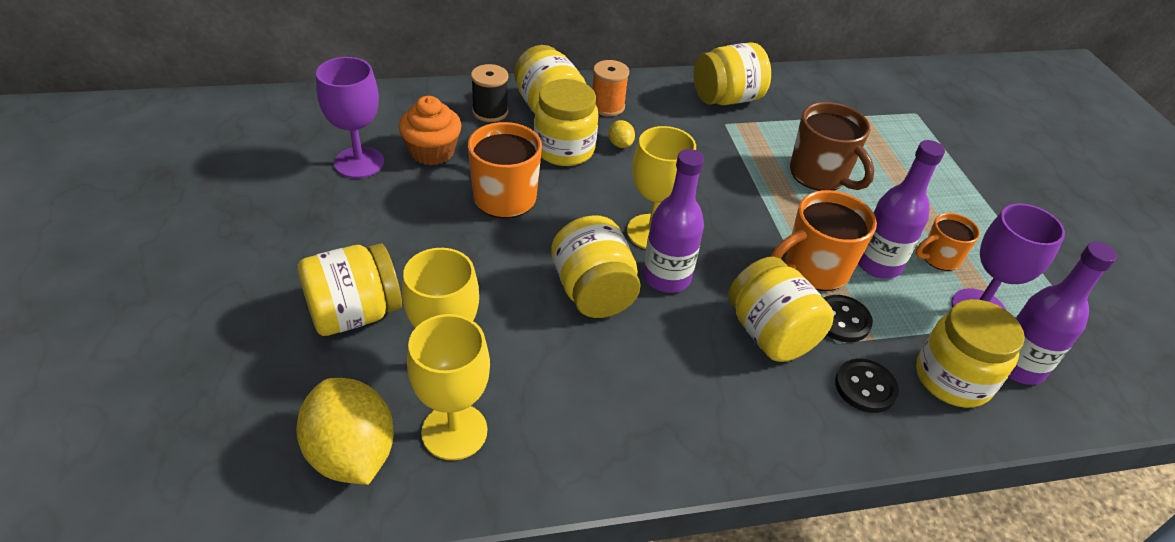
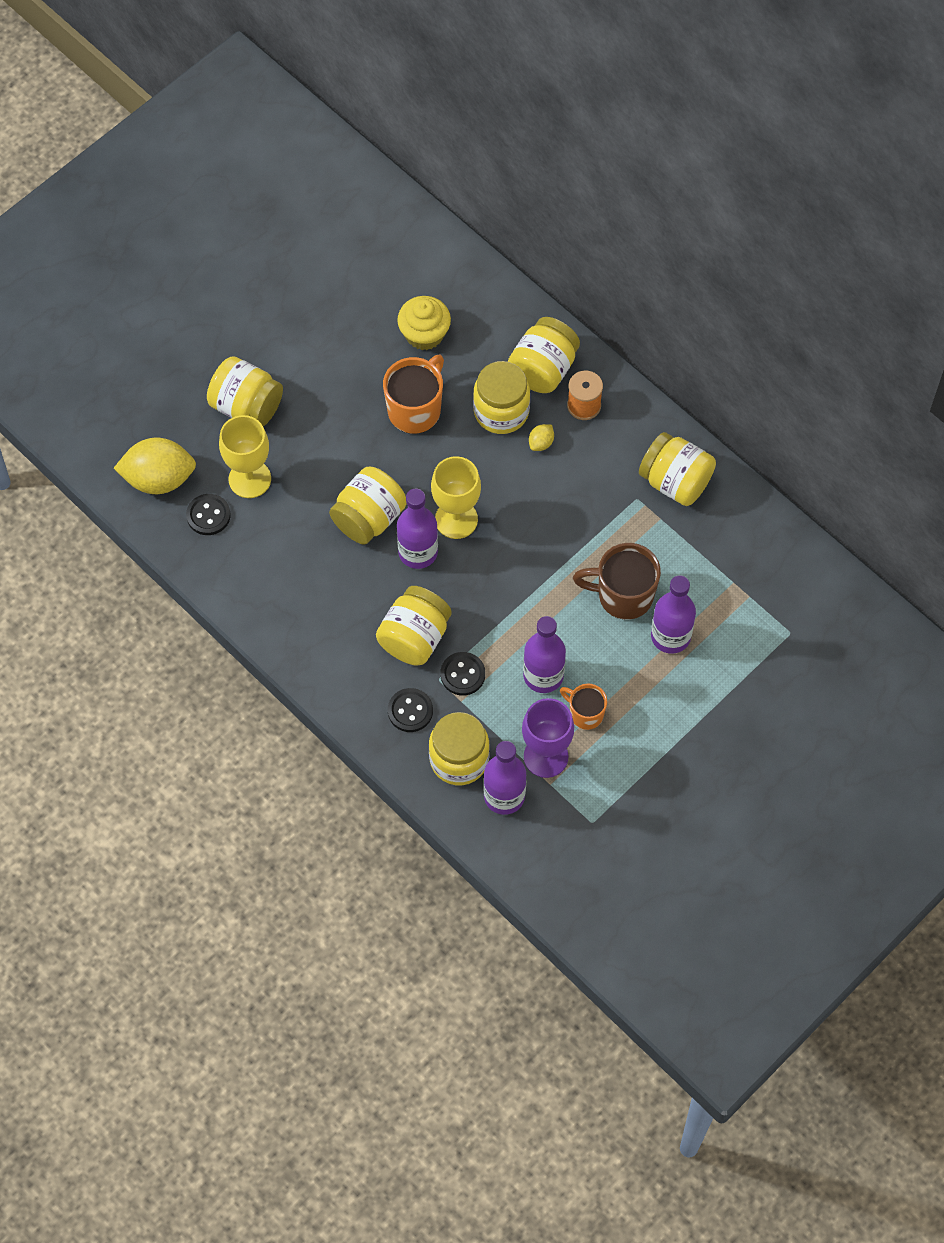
camera: 60 degrees right, 20 degrees up
yellow lemon [296,378,394,485] -> yellow lemon turned 60 degrees clockwise [114,438,196,494]
purple goblet [316,57,384,178] -> none
orange cupcake [399,96,462,165] -> yellow cupcake [397,296,451,350]
yellow goblet [407,314,490,460] -> black button [186,494,230,535]
black spool [471,64,508,122] -> none
orange mug [771,190,877,291] -> none
brown mug [790,102,874,191] -> brown mug turned 75 degrees clockwise [573,543,661,620]
none -> purple bottle [651,575,696,654]

